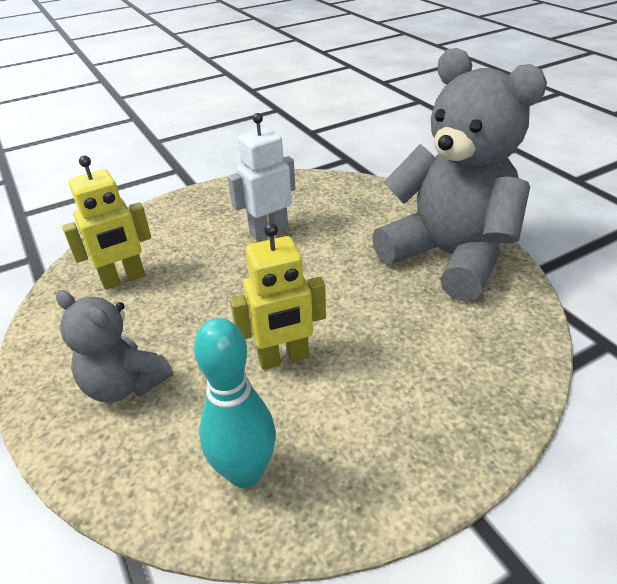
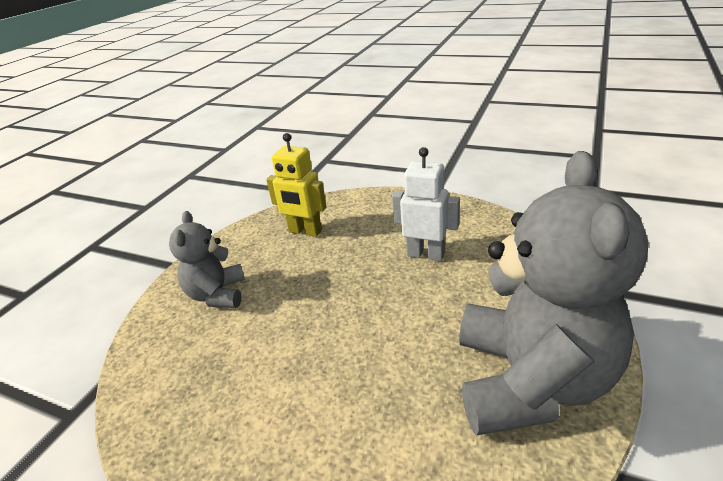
camera: 55 degrees right, 5 degrees down
turquoise bowling pin [194,318,276,488] -> none
yellow robot [230,223,326,370] -> none

